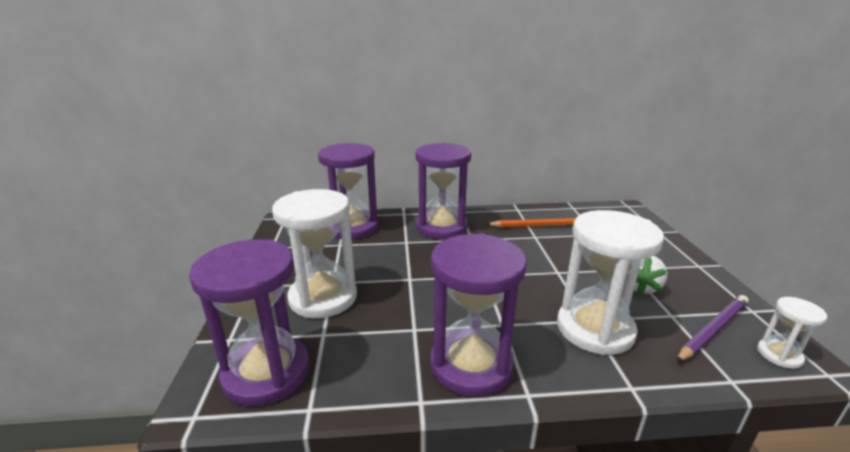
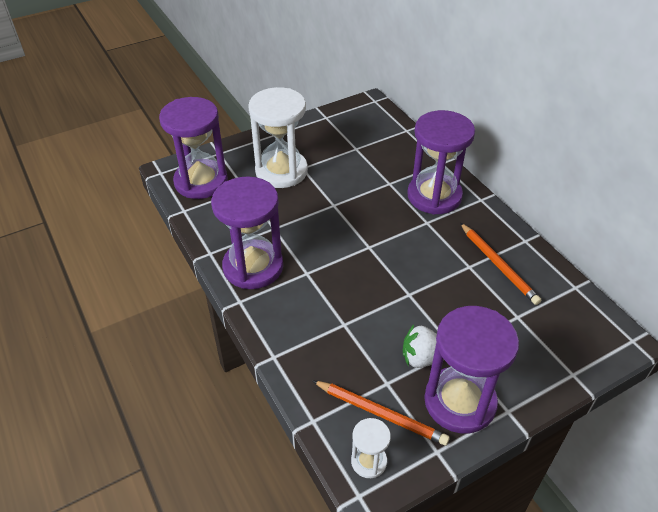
camera: 65 degrees right, 20 degrees up
purple hourglass [318,143,378,239] -> purple hourglass moved to [424,306,519,434]
white hourglass [557,210,664,355] -> none
purple pencil [676,295,749,362] -> orange pencil [312,380,450,446]

